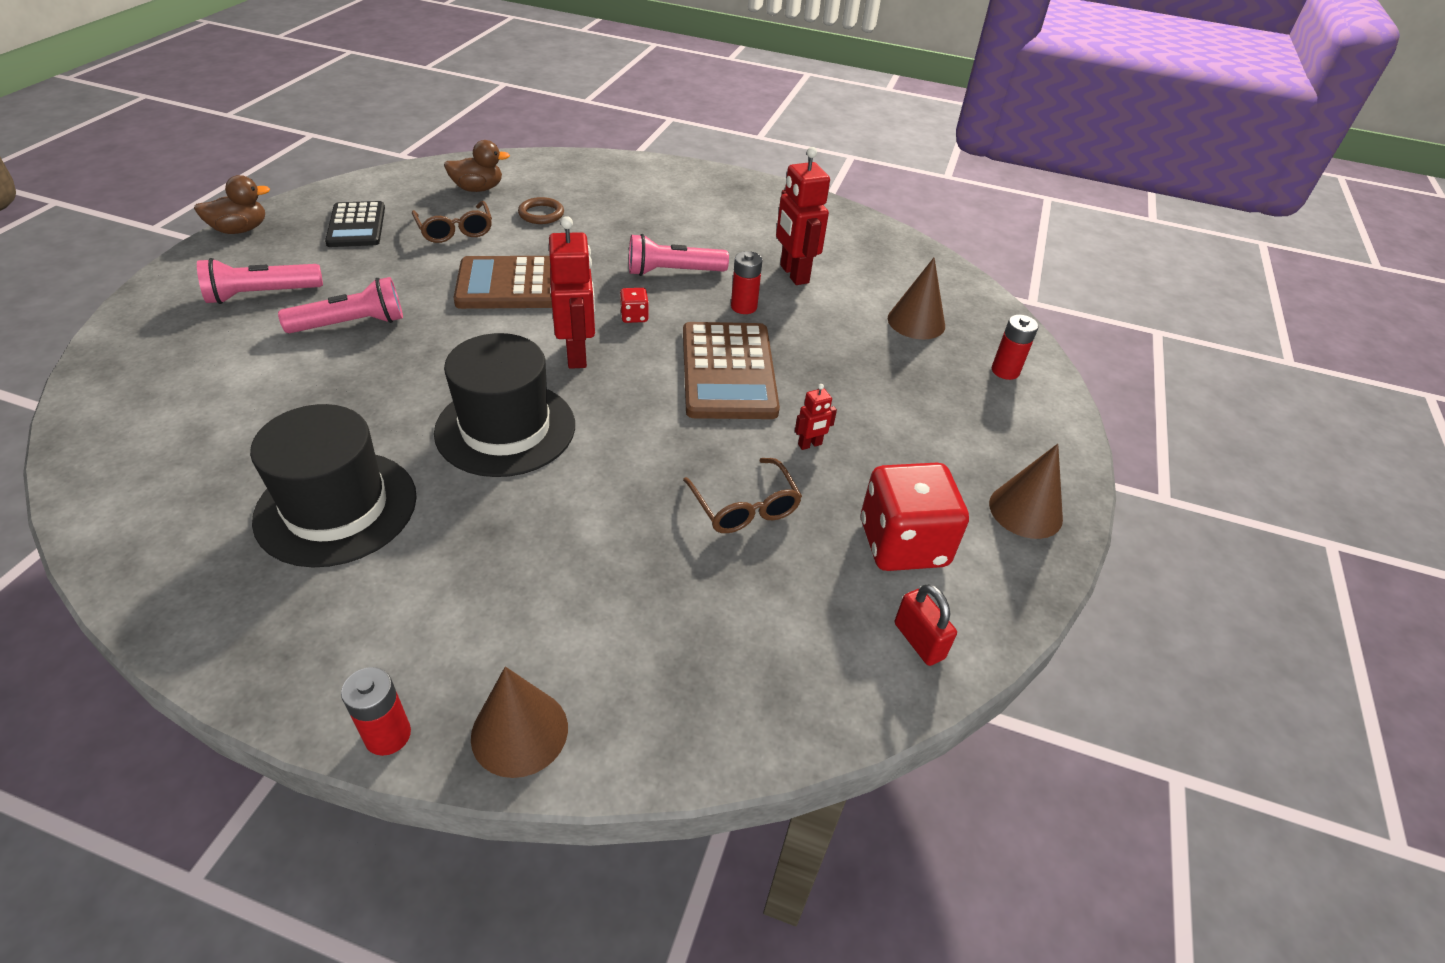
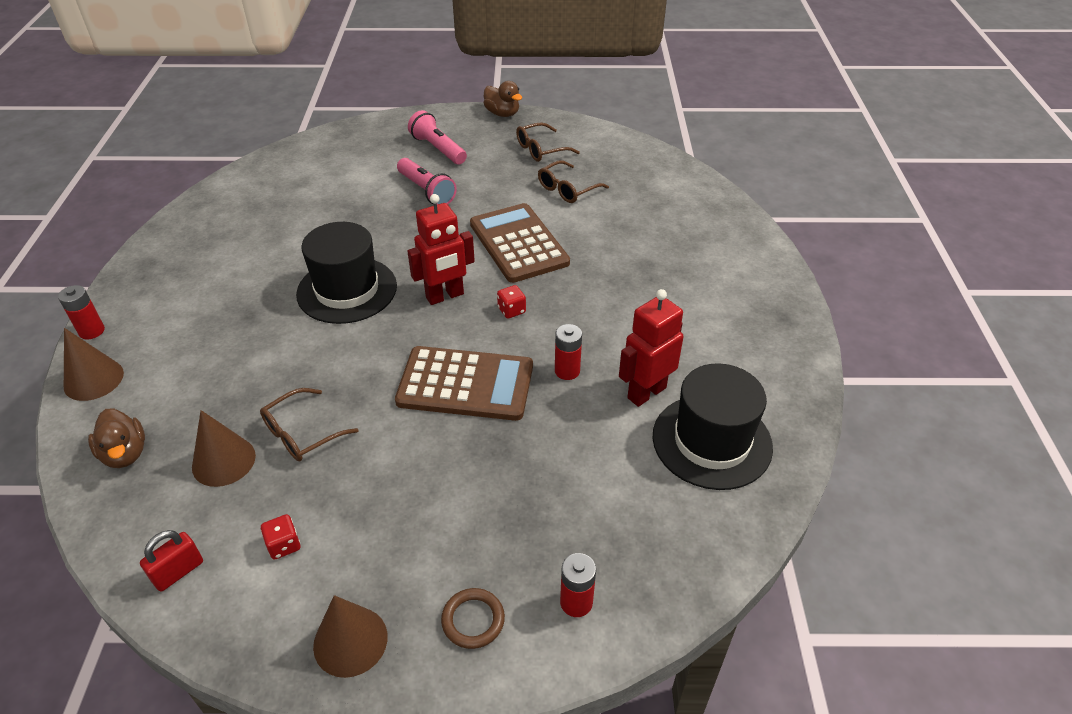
camera: 75 degrees right, 0 degrees up
black hat [250,404,417,567] -> black hat moved to [652,363,773,490]
black calculator [325,201,385,247] -> brown glasses [516,122,580,162]
brown duck [444,140,510,192] -> brown duck moved to [88,409,145,468]
brown ring [518,197,564,224] -> brown ring moved to [441,588,505,649]
pink flashlight [629,234,729,276] -> none
brown calculator [683,322,780,419] -> brown calculator turned 150 degrees counterclockwise [395,346,533,421]
red robot [795,384,837,450] -> none
red dice [861,463,969,571] -> red dice [261,514,300,560], size x0.43
brown cone [888,258,945,340] -> brown cone moved to [192,410,256,487]

